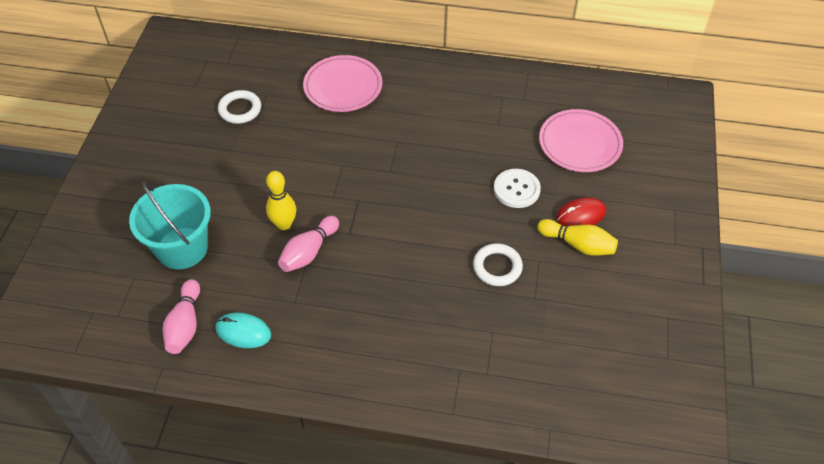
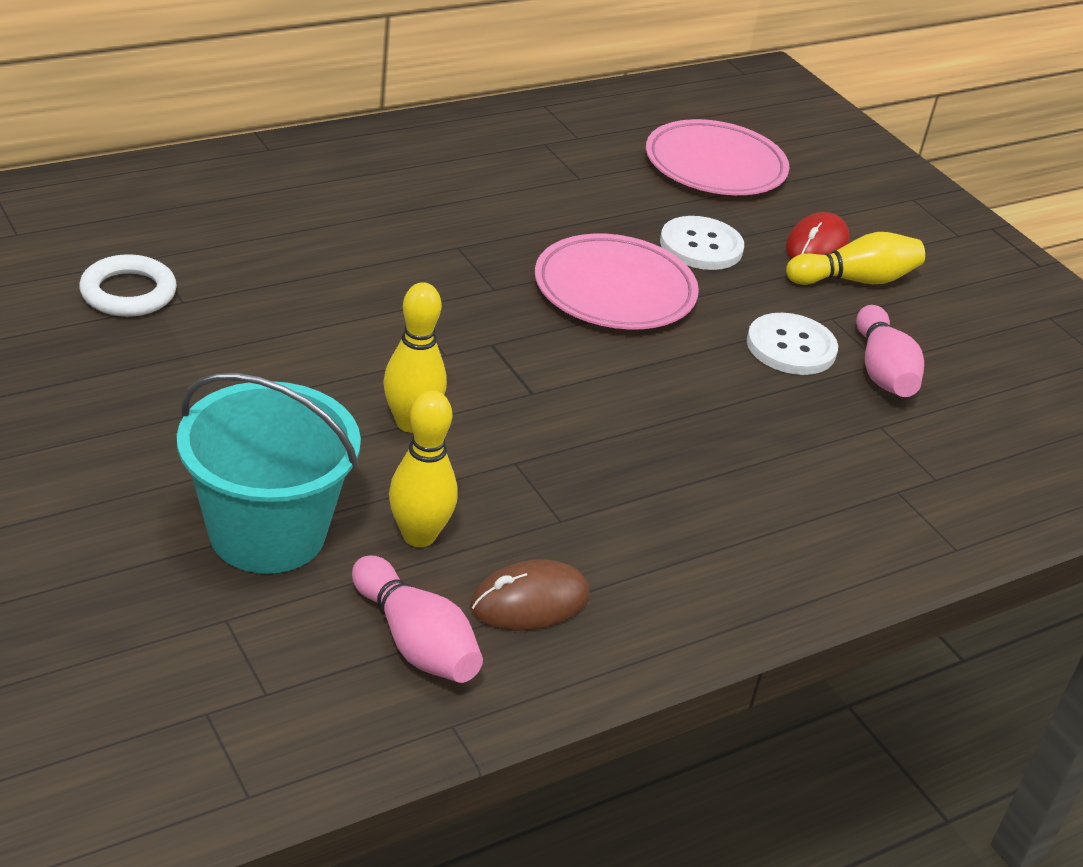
camera: 45 degrees left, 15 degrees down
turquoise mouse [215,313,271,348] -> brown mouse [470,559,590,631]
pink bowling pin [278,216,339,272] -> pink bowling pin moved to [856,305,924,397]
pink plate [303,55,382,112] -> pink plate moved to [535,234,699,329]
white ring [473,243,523,286] -> white button [747,313,838,375]
none -> yellow bowling pin [389,390,458,547]

